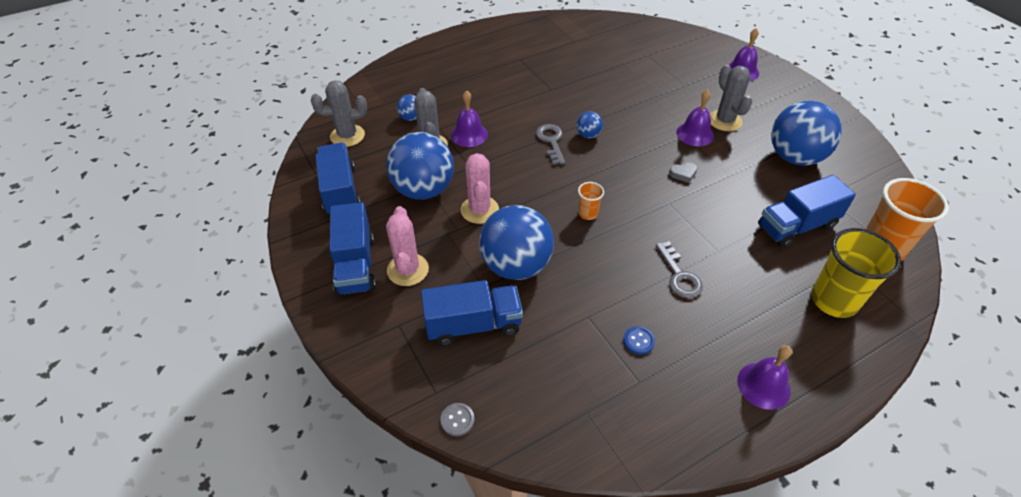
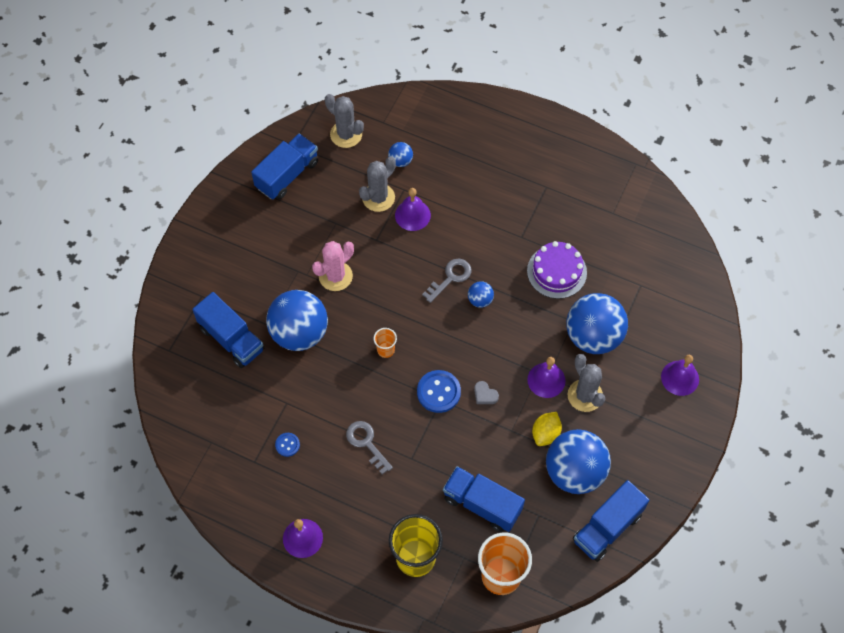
camera: 55 degrees right, 15 degrees up
blue truck [329,202,376,296] -> blue truck moved to [573,480,650,562]
blue ball [386,132,454,200] -> blue ball moved to [566,293,628,354]
pink cactus [386,206,429,286] -> none
grey button [440,403,475,436] -> none
grey key [656,241,703,298] -> grey key turned 105 degrees clockwise [346,421,393,474]
grey cactus [710,65,753,131] -> grey cactus turned 60 degrees counterclockwise [568,354,605,412]
none -> blue button [417,370,461,413]
none -> purple cake [527,241,587,299]
none -> yellow lemon [532,412,562,446]

